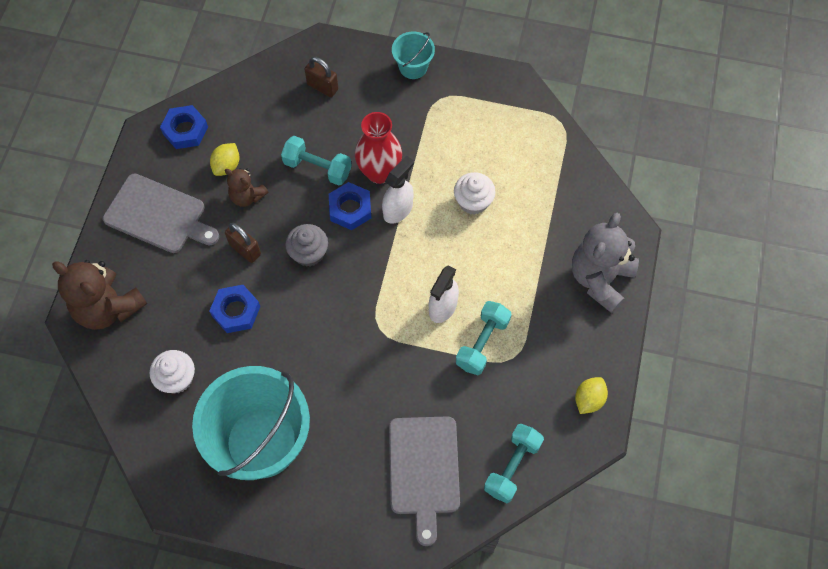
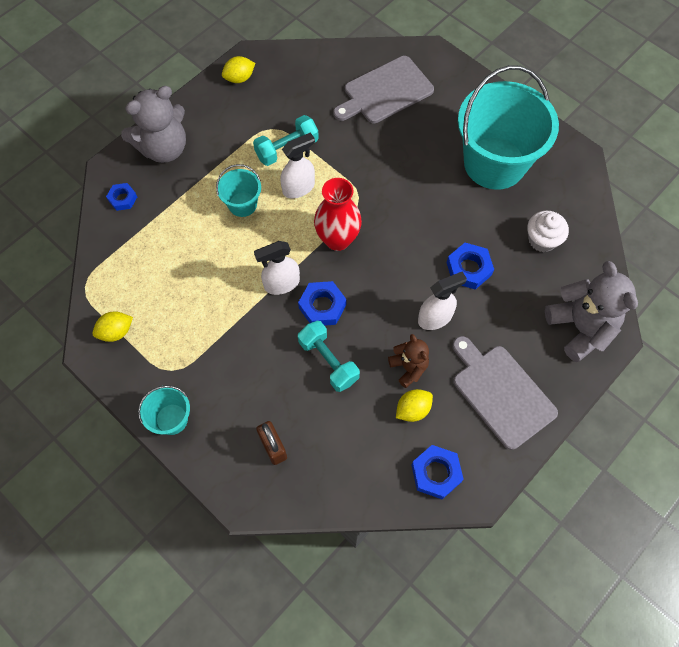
camera: 150 degrees left, 0 degrees up
brown teddy bear [52,260,147,330] -> grey teddy bear [545,261,638,362]
brown padlock [225,223,261,263] -> white spray bottle [418,271,467,330]
grey cupcake [285,224,328,267] -> none
red vase [355,112,402,184] -> red vase moved to [314,178,362,251]
grey cutting board [389,416,460,546] -> grey cutting board turned 150 degrees counterclockwise [333,56,434,123]
white cupcake [454,172,496,215] -> none
turquoise dumbbell [484,424,544,503] -> none
none -> yellow lemon [92,312,133,342]
none -> blue nut [106,183,137,211]
none -> turquoise bucket [216,164,261,217]

